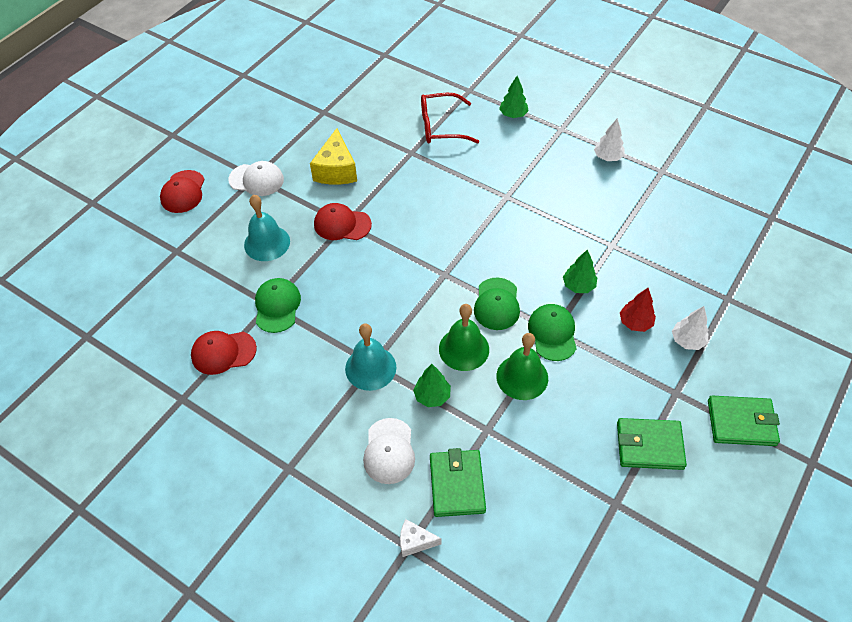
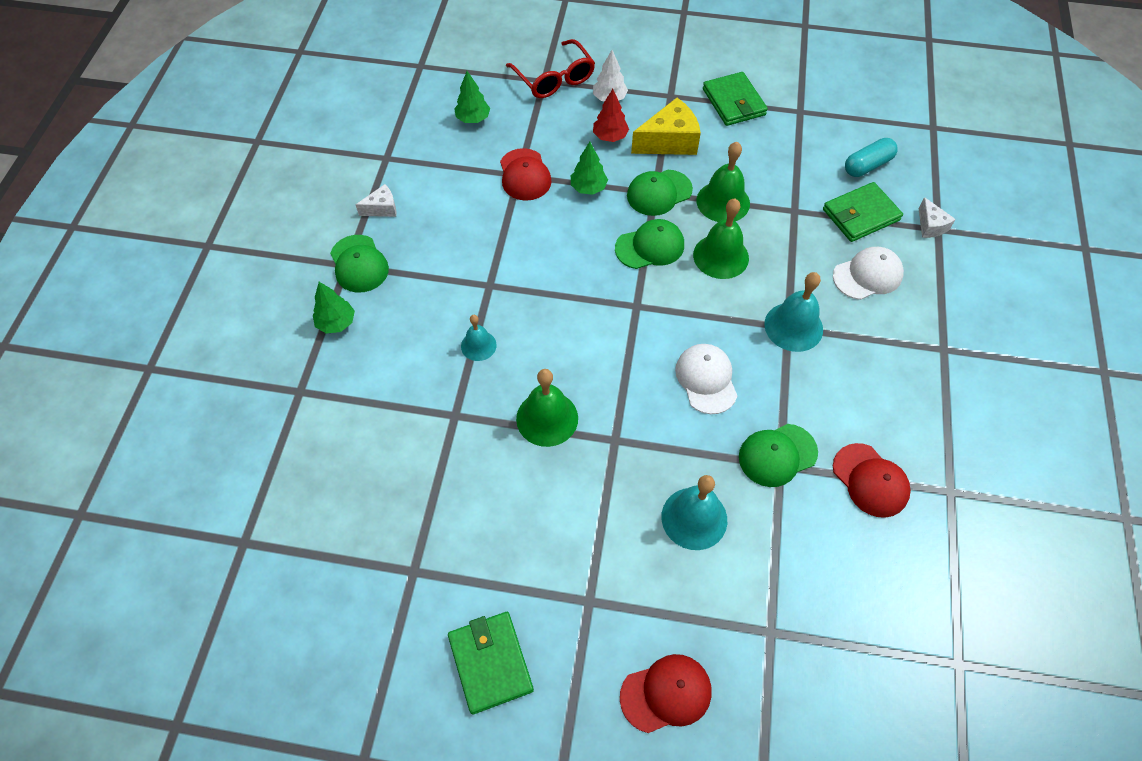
camera: 115 degrees left, 5 degrees up
white cap [228,161,284,196] -> white cap moved to [675,344,737,414]
yellow cheese [310,128,357,185] -> yellow cheese moved to [631,98,701,155]
red cap [314,203,372,240] -> red cap moved to [500,148,552,201]
green tree [413,364,451,407] -> green tree moved to [454,71,490,123]
red glasses [421,93,479,144] -> red glasses moved to [506,39,595,98]
white tree [594,118,625,161] -> white cheese [356,184,396,217]
green wallet [708,396,780,446] -> green wallet moved to [448,612,534,714]
none -> green cap [330,235,389,293]
none -> turquoise bell [461,315,497,361]
none -> green bell [516,369,578,447]
none -> turquoise capsule [845,138,898,177]

